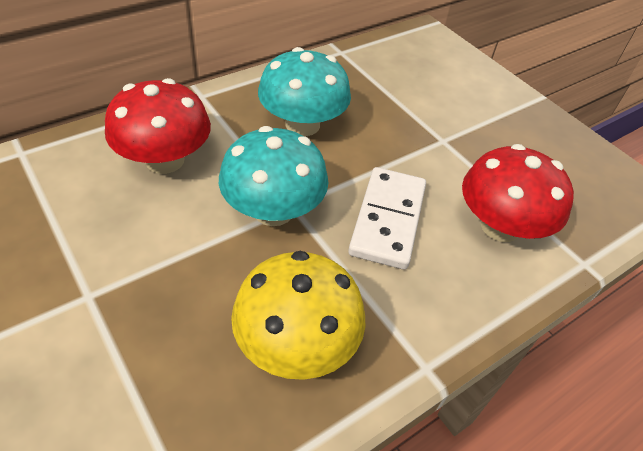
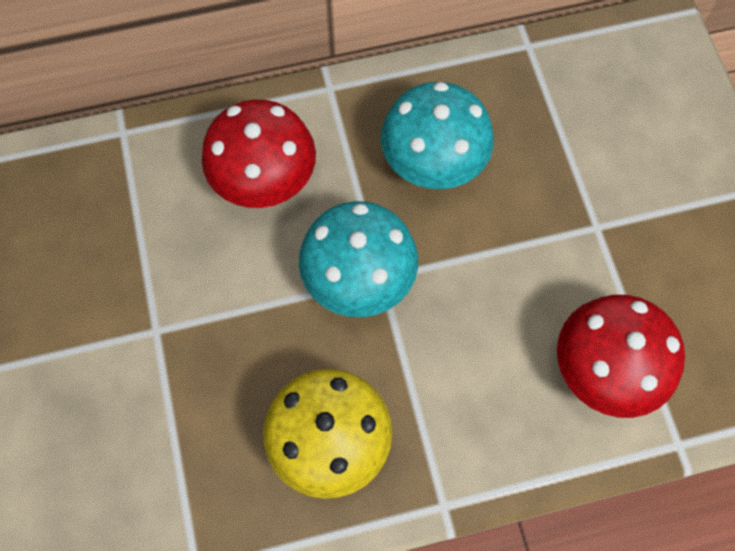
camera: 25 degrees right, 20 degrees up
white domino [348,167,426,270] -> none

